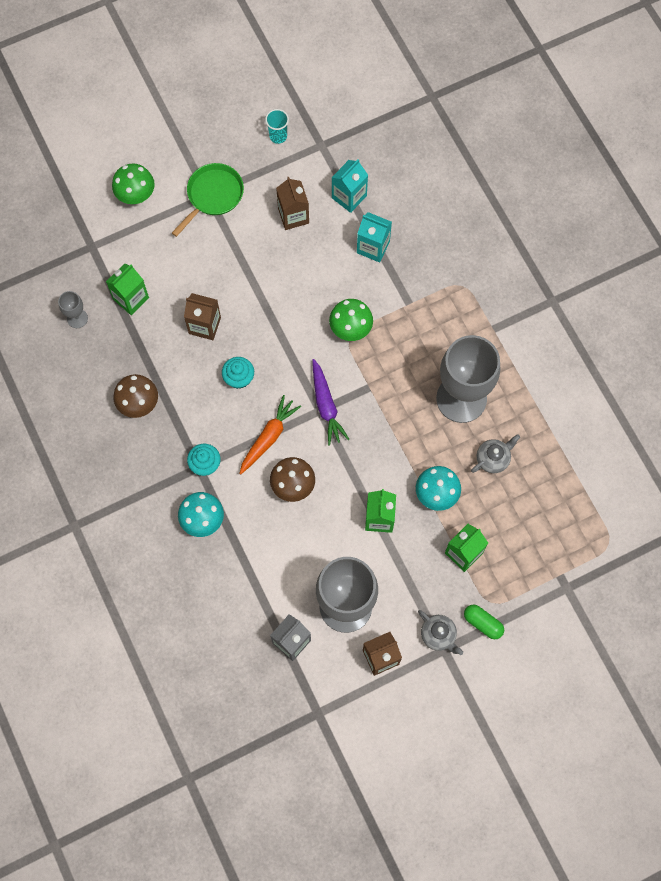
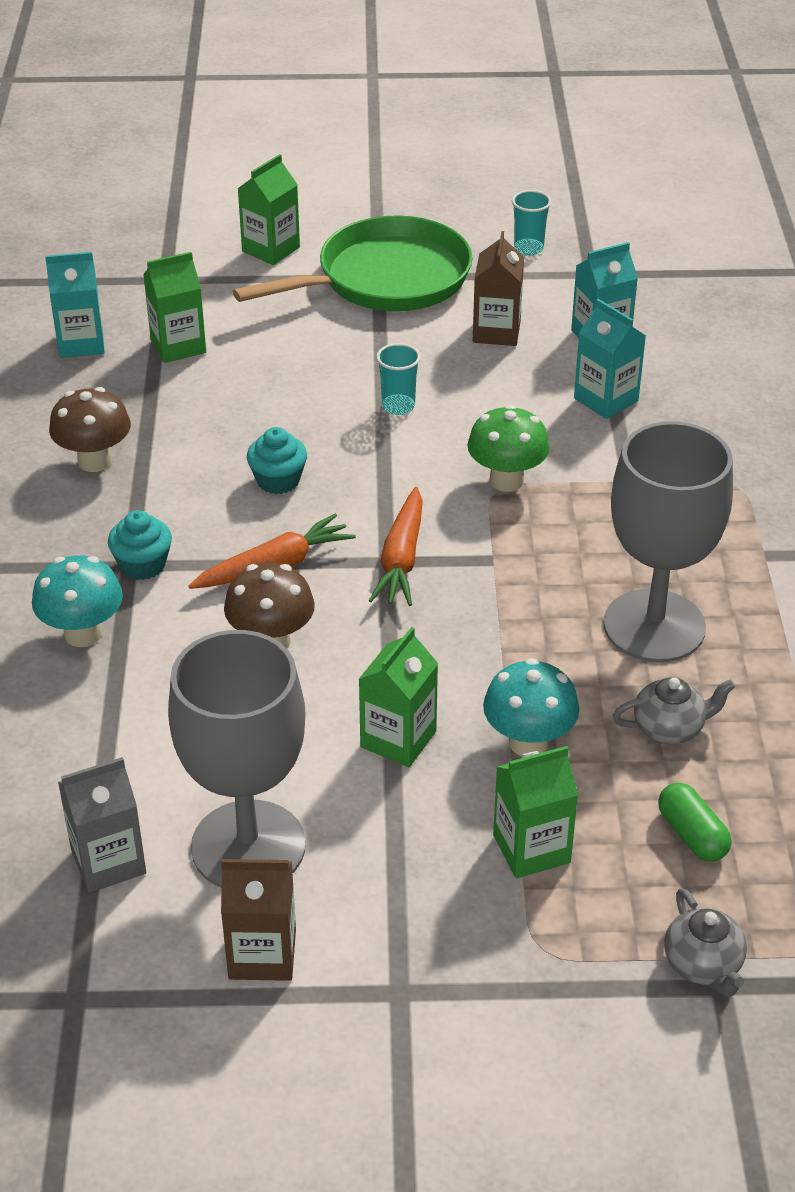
camera: 25 degrees right, 30 degrees down
grey goblet [58,291,88,328] -> turquoise carton [45,252,105,358]
green mushroom [112,163,155,204] -> green carton [237,154,300,265]
green pan [172,163,244,237] -> green pan [233,215,473,311], size x1.59
brown carton [184,293,221,340] -> none
purple carrot [312,359,349,446] -> orange carrot [369,487,423,606]
grey teapot [418,610,463,655] -> grey teapot moved to [664,888,747,997]
green capsule [464,604,504,639] -> green capsule moved to [658,783,732,862]
none -> turquoise cup [376,343,421,415]

